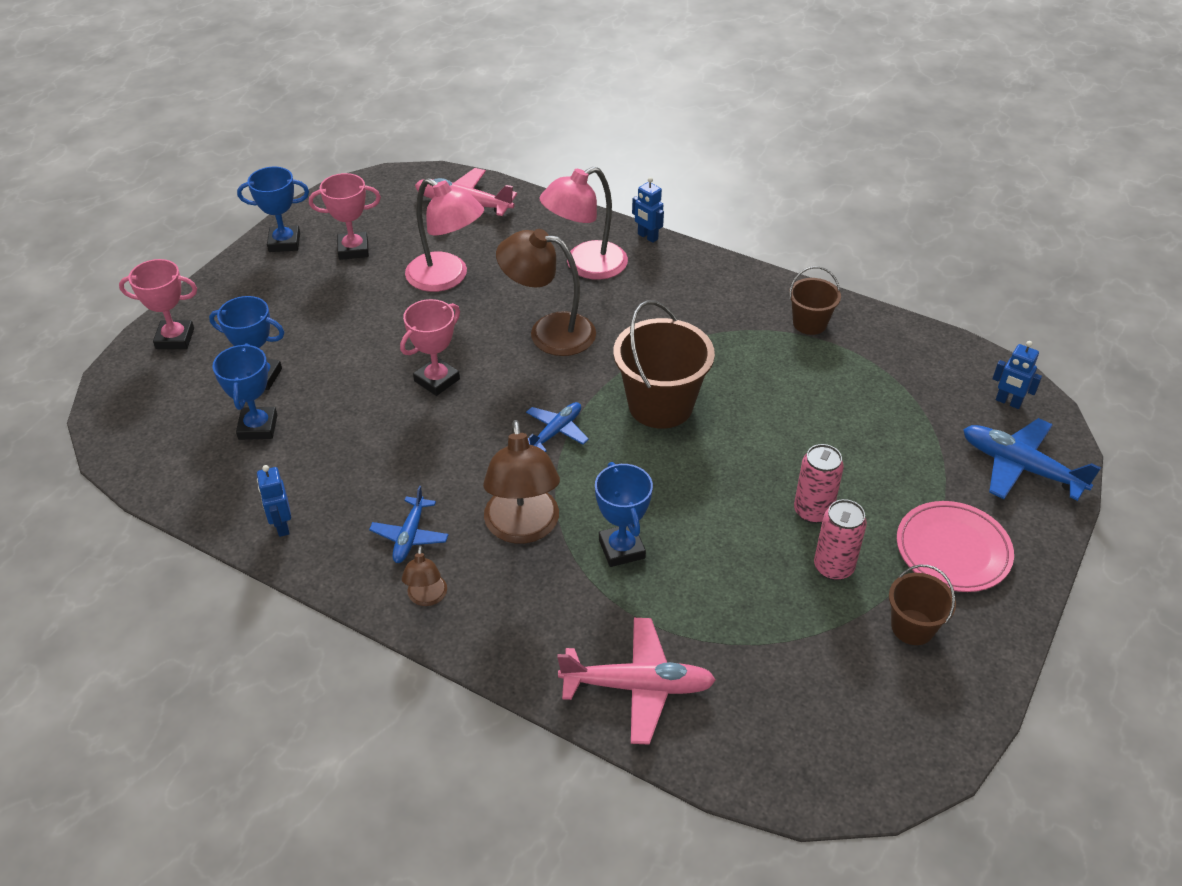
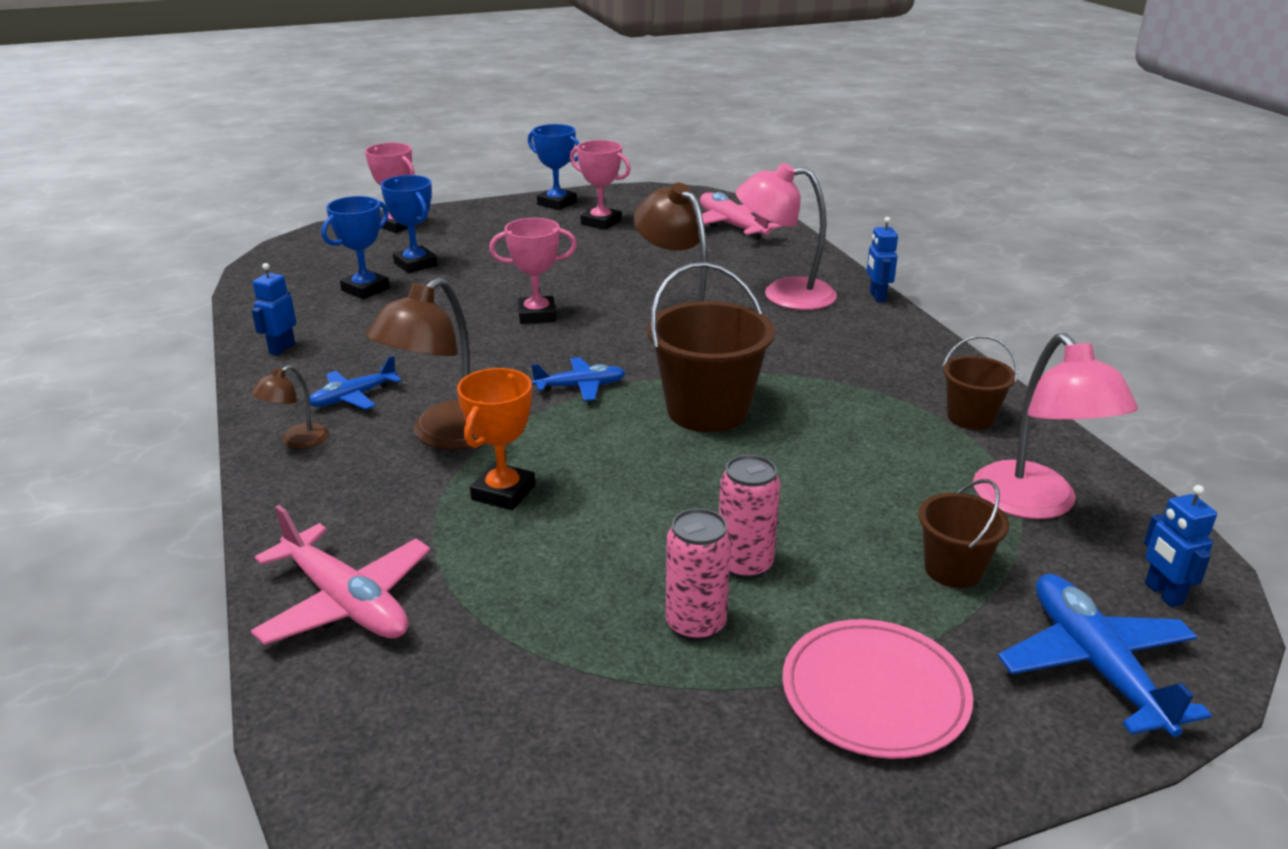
camera: 40 degrees right, 15 degrees down
pink lamp [405,178,484,292] -> pink lamp moved to [973,333,1138,519]
blue trophy [595,462,653,567] -> orange trophy [457,368,535,510]
brown bucket [889,565,956,645] -> brown bucket moved to [918,479,1009,588]

